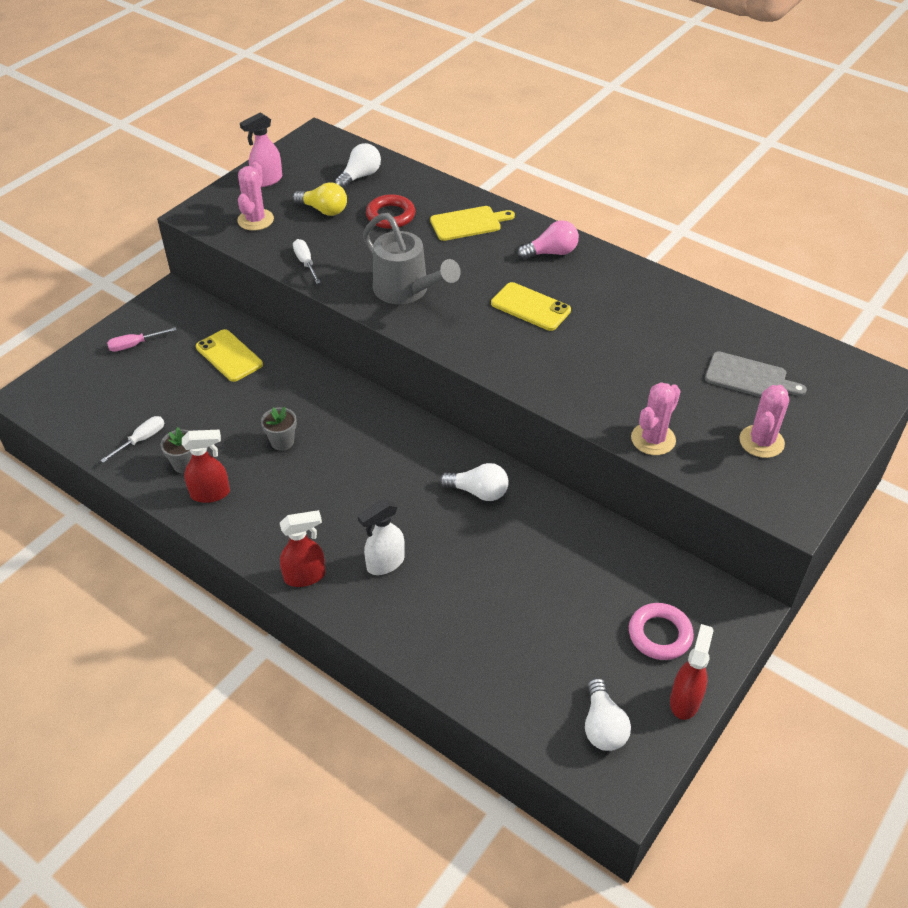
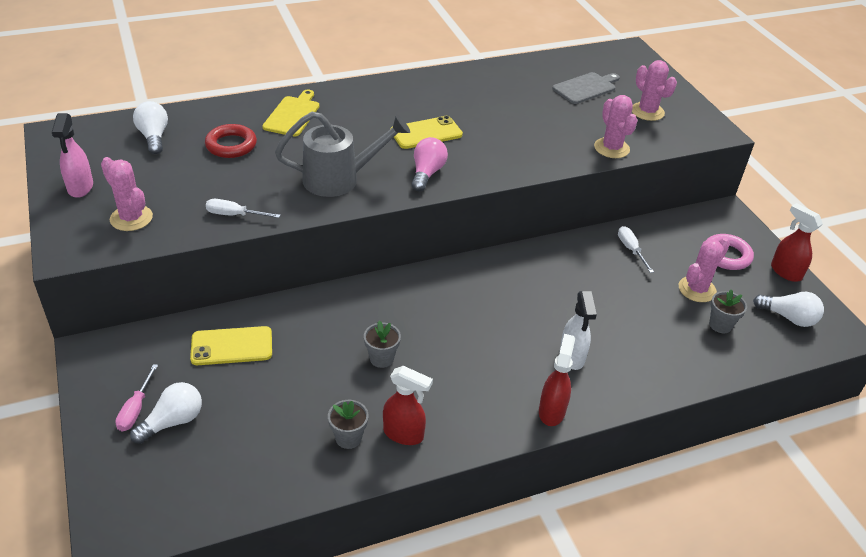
camera: 60 degrees left, 5 degrees down
white screwdriver [100,416,164,463] -> white screwdriver moved to [618,226,654,273]
red spray bottle [182,430,230,503] -> red spray bottle turned 90 degrees clockwise [383,366,433,445]
yellow light bulb [293,182,347,216] -> none
white light bulb [440,463,509,501] -> white light bulb moved to [130,382,202,444]
pink light bulb [517,220,579,259] -> pink light bulb moved to [411,137,448,191]
none -> pink cactus [679,238,730,302]
none -> grey flower pot [709,290,747,333]

